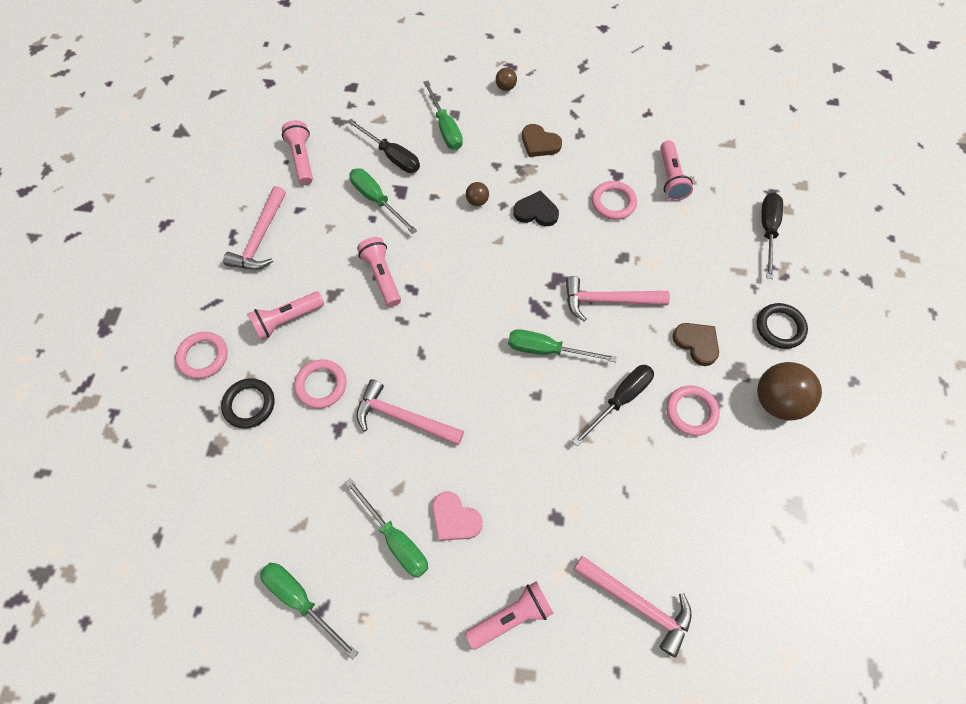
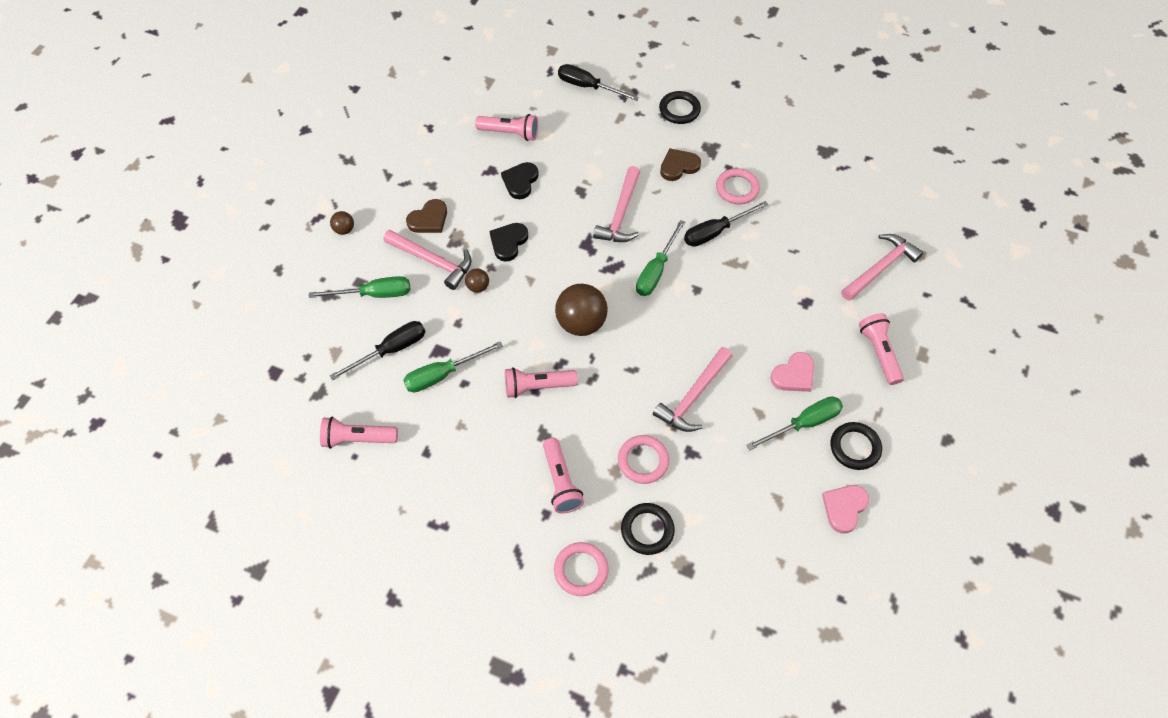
camera: 75 degrees left, 5 degrees down
pink hammer [223,186,286,270] -> pink hammer moved to [383,230,472,290]
green screwdriver [260,563,358,659] -> pink heart [822,485,869,533]
black screwdriver [572,365,654,446] -> black screwdriver turned 90 degrees counterclockwise [684,201,769,247]
pink ring [592,181,637,220] -> black heart [501,162,539,199]
brown ball [757,362,822,420] -> brown ball moved to [555,284,608,336]
none -> black ring [831,422,882,470]

